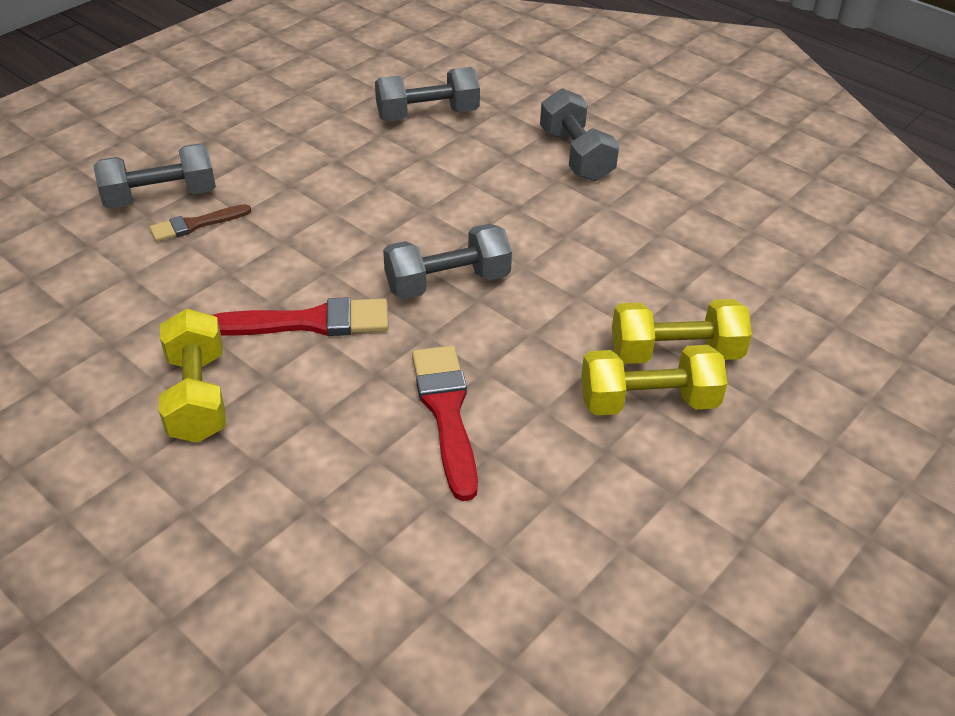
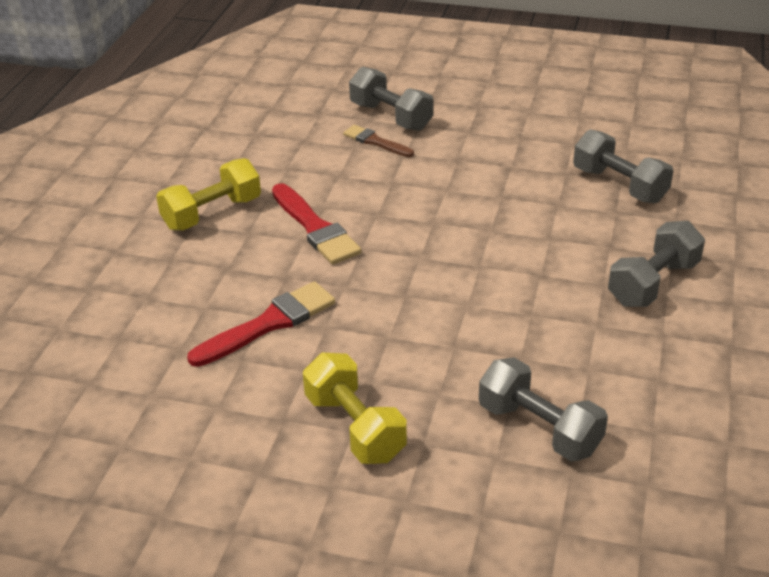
camera: 65 degrees right, 5 degrees down
grey dumbbell [383,223,512,299] -> grey dumbbell moved to [479,357,608,461]
yellow dumbbell [612,299,752,364] -> none

